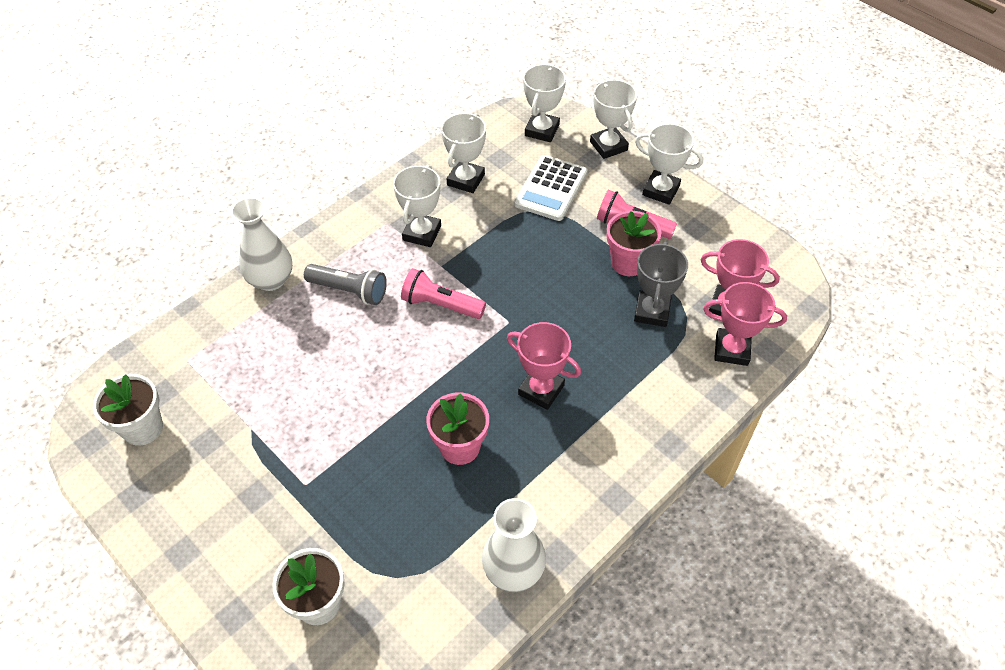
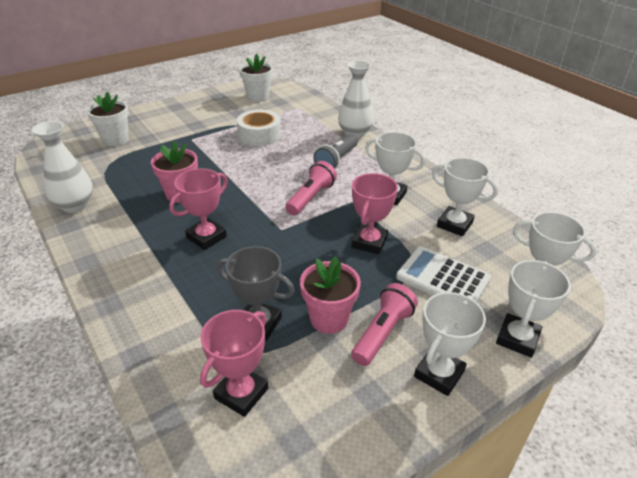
camera: 100 degrees right, 15 degrees down
white trophy [590,79,637,159] -> white trophy turned 45 degrees counterclockwise [496,260,571,358]
pink trophy [703,282,787,366] -> pink trophy moved to [352,173,398,254]
none -> white tape [237,110,281,146]

